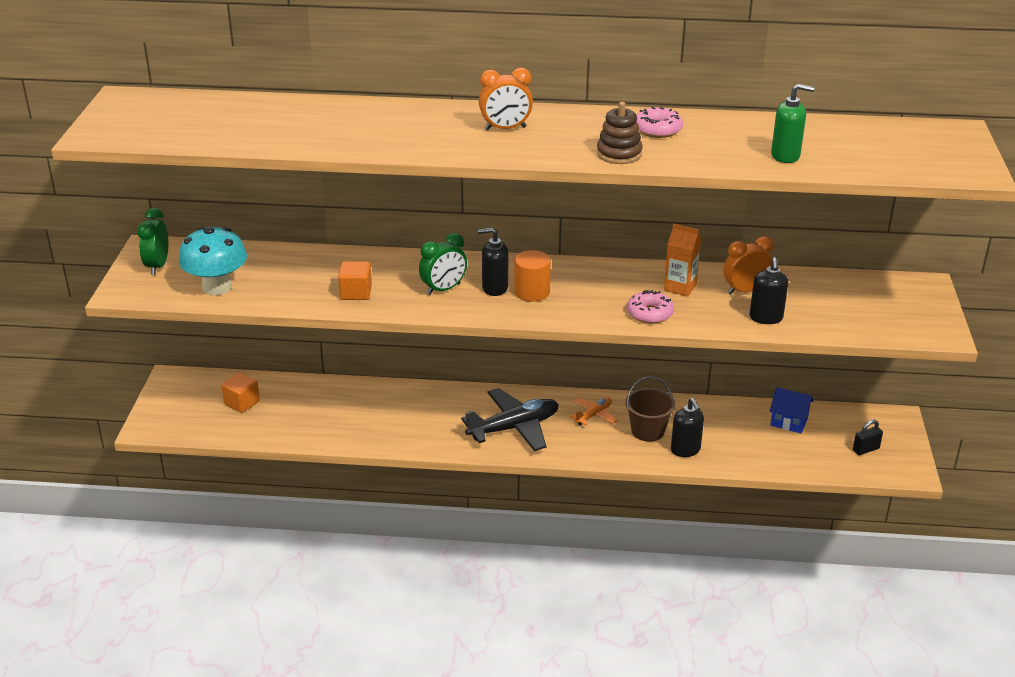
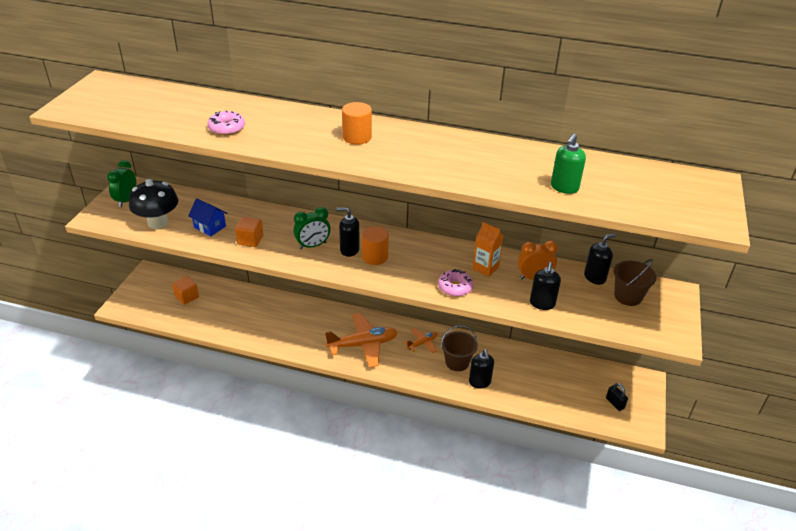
camera: 10 degrees right, 5 degrees up
turquoise mushroom [179,226,247,296] -> black mushroom [129,179,178,229]
black plane [461,388,559,451] -> orange plane [325,313,398,367]
orange clock [479,68,533,130] -> orange cylinder [342,102,372,145]
brown stacking toy [597,102,643,164] -> none
pink donut [636,107,683,138] -> pink donut moved to [207,110,245,135]
blue house [770,387,814,433] -> blue house moved to [188,199,227,236]
green soap dispenser [771,84,814,163] -> green soap dispenser turned 105 degrees clockwise [551,134,586,194]
black padlock [853,420,883,455] -> black padlock turned 75 degrees clockwise [606,383,628,411]
none -> black soap dispenser [584,233,616,285]
none -> brown bucket [613,259,657,306]

